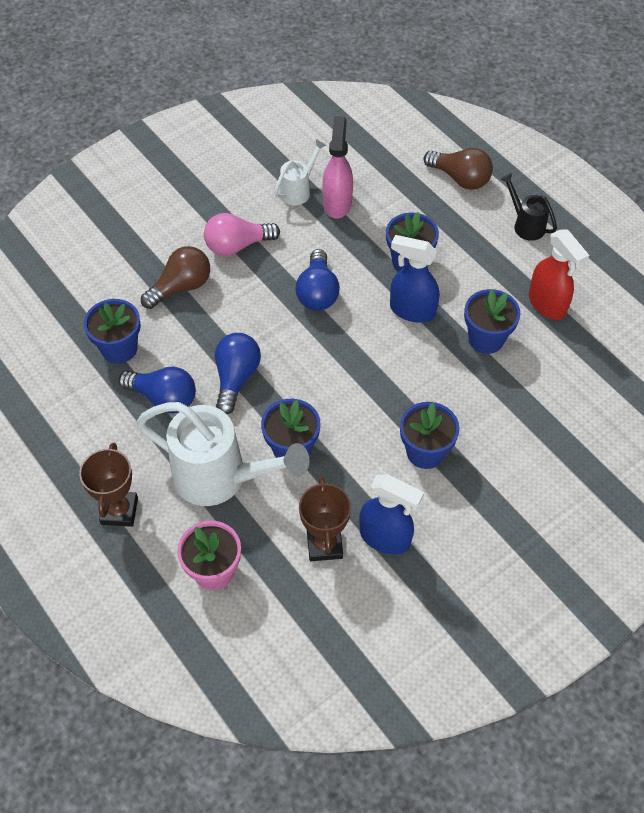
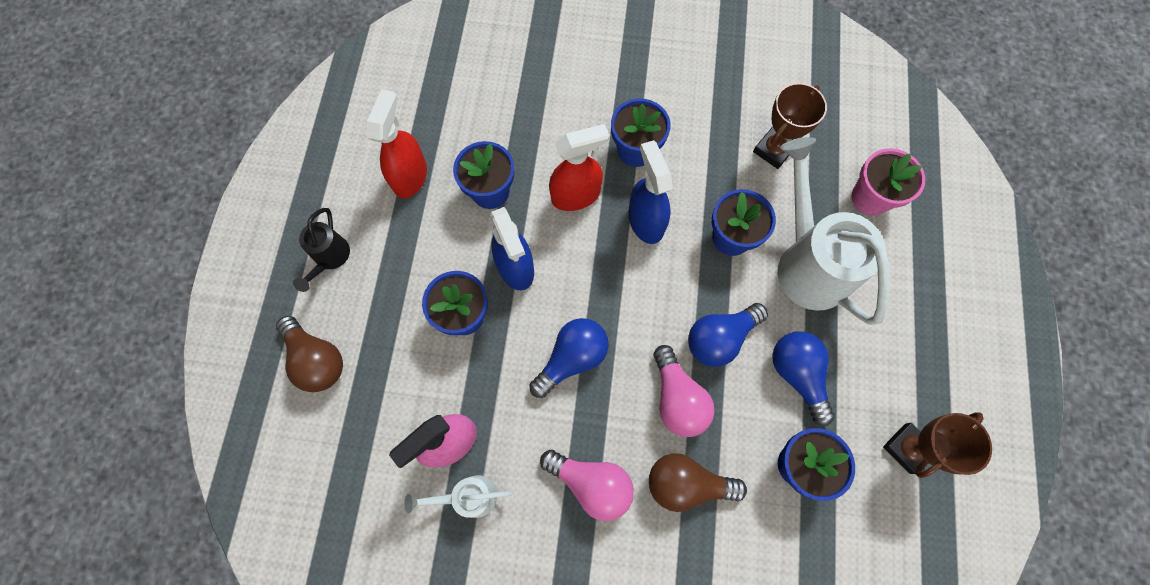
camera: 135 degrees left, 15 degrees up
brown trophy [79,443,138,527] -> brown trophy moved to [883,412,992,478]
blue spray bottle [359,474,424,555] -> blue spray bottle moved to [628,140,673,244]
brown light bulb [423,148,493,190] -> brown light bulb turned 150 degrees clockwise [276,316,343,392]
none -> red spray bottle [549,124,609,211]
none -> pink light bulb [653,345,714,437]

